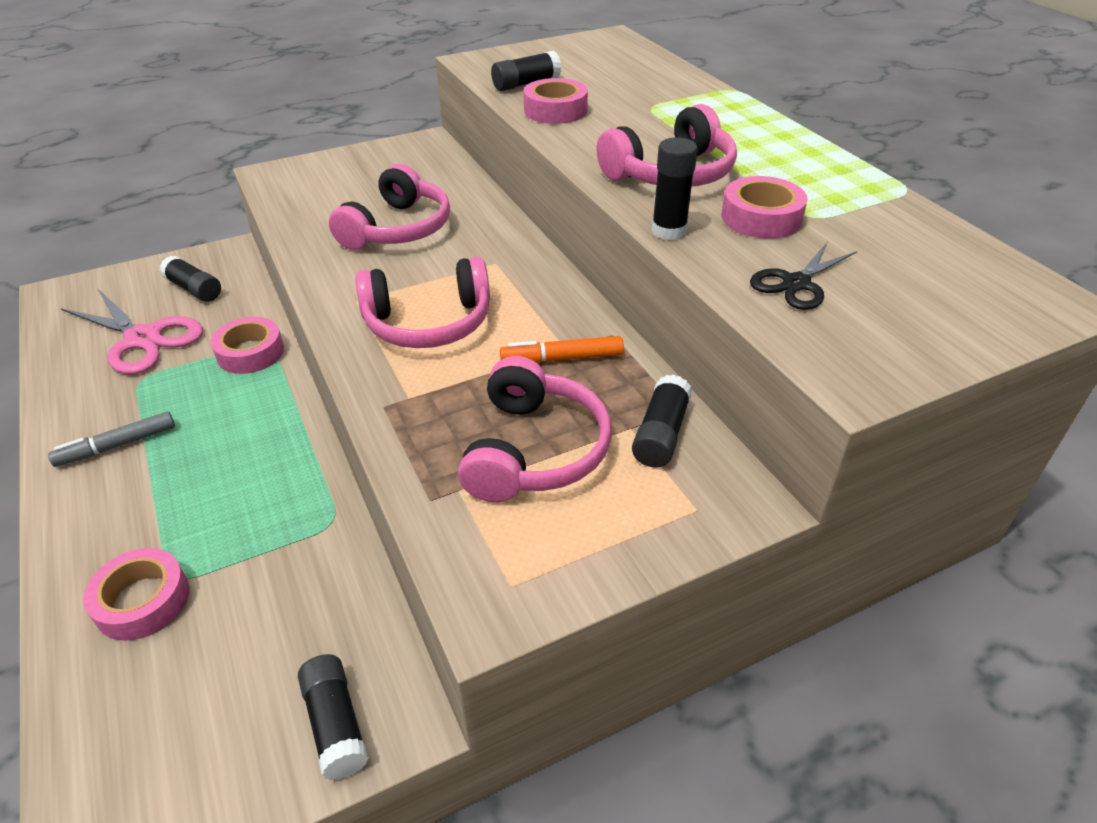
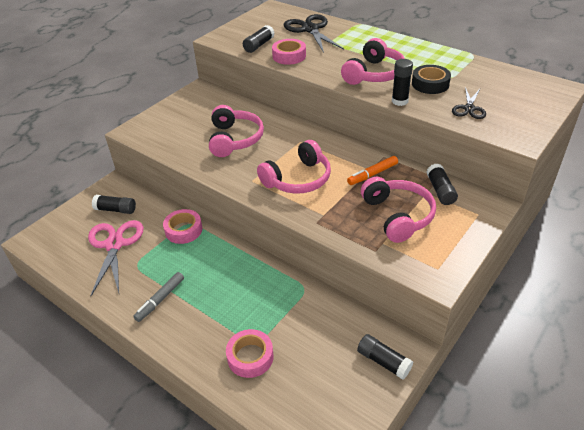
camera: 25 degrees left, 0 degrees up
pink scissors [60,288,203,374] -> pink scissors turned 105 degrees counterclockwise [88,220,144,296]
pink tape [722,176,808,239] -> black tape [412,65,451,94]
none -> black scissors [284,14,344,53]

